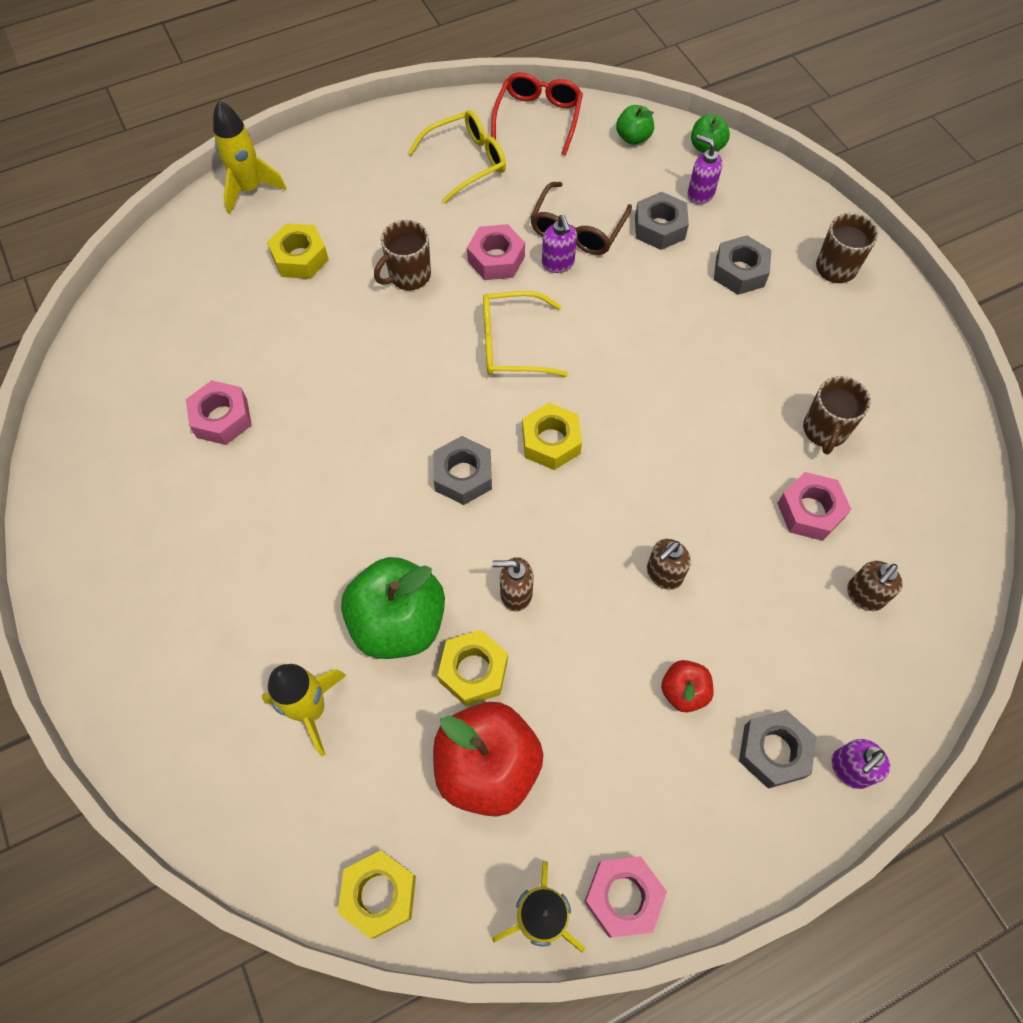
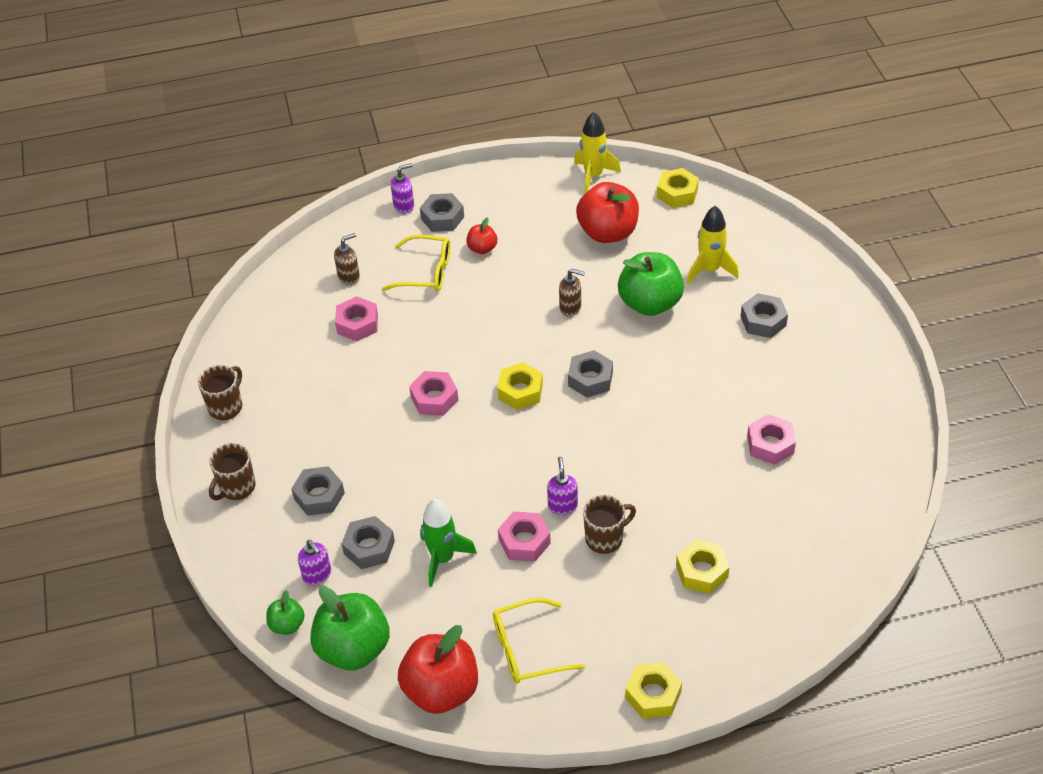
camera: 165 degrees left, 15 degrees down
yellow rocket [213,100,286,214] -> none
yellow nut [437,630,508,706] -> yellow nut moved to [625,662,682,719]
yellow glasses [483,291,568,377] -> yellow glasses moved to [382,235,450,291]
red glasses [491,72,583,155] -> red apple [398,625,478,714]
brown glasses [530,182,632,255] -> green rocket [420,499,477,587]
purple soap dispenser [542,215,577,273] -> purple soap dispenser moved to [547,457,578,515]
pink nut [584,856,667,938] -> pink nut moved to [409,371,458,416]
green apple [616,105,654,145] -> green apple [310,586,390,671], size x2.02
brown soap dispenser [647,539,691,590] -> none
brown mug [803,376,871,455] -> brown mug moved to [198,365,242,420]
none -> grey nut [740,293,788,338]

